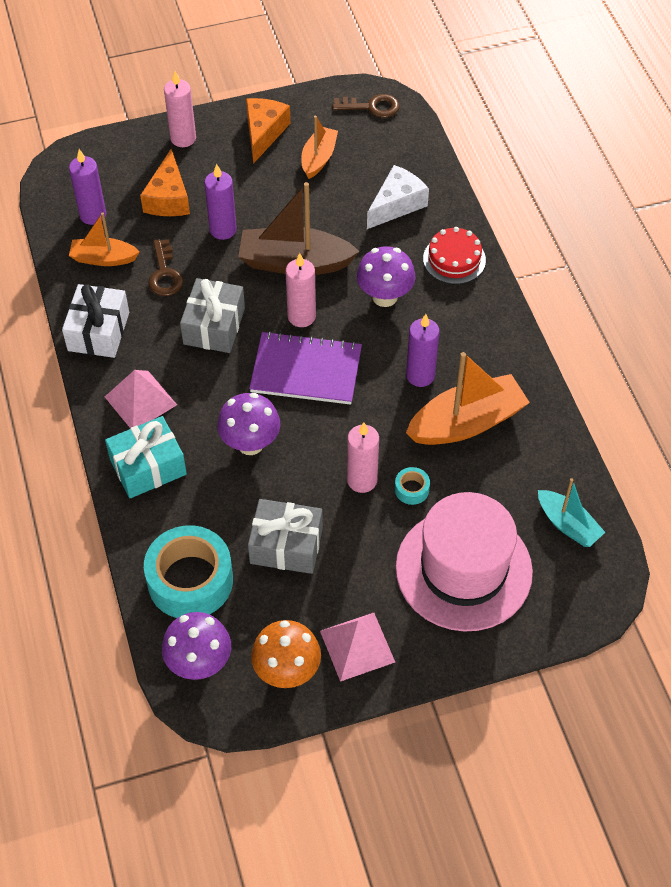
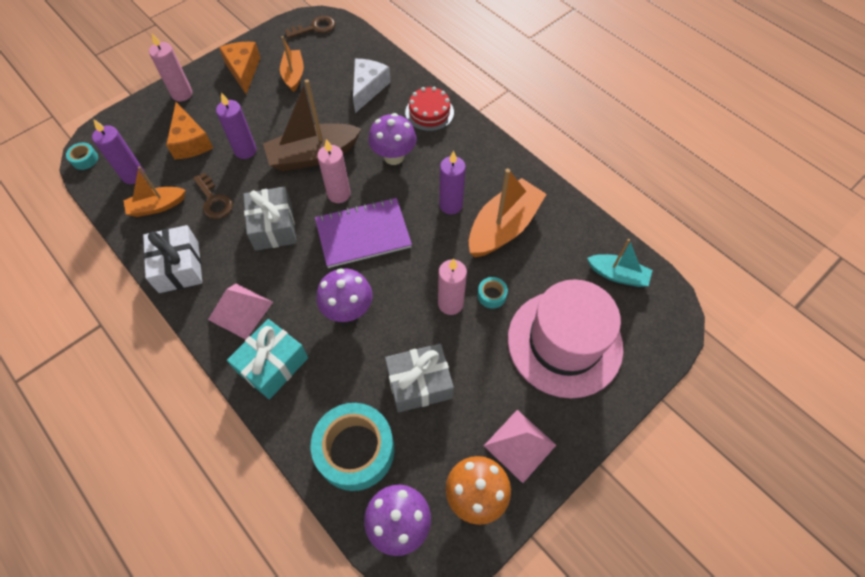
camera: 25 degrees left, 5 degrees up
none -> turquoise tape [66,142,98,170]

